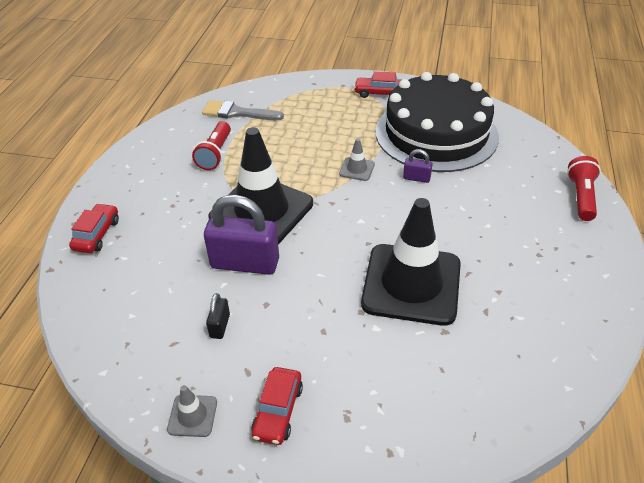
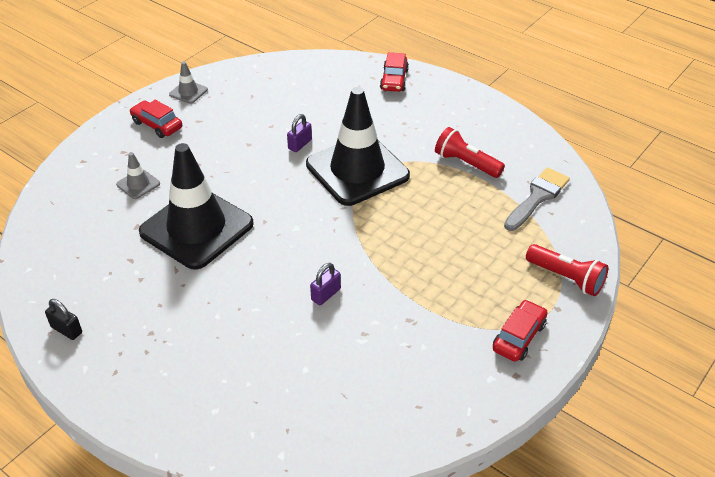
camera: 115 degrees right, 0 degrees up
red car [69,203,119,253] -> red car turned 60 degrees clockwise [380,52,409,92]
purple padlock [204,195,279,275] -> purple padlock [287,114,312,152], size x0.46
black padlock [206,293,230,339] -> black padlock moved to [45,299,82,340]
grey traffic cone [339,138,375,181] -> grey traffic cone moved to [116,152,160,199]
black cake [375,72,499,172] -> none
red flashlight [567,156,601,221] -> red flashlight moved to [526,244,608,296]

